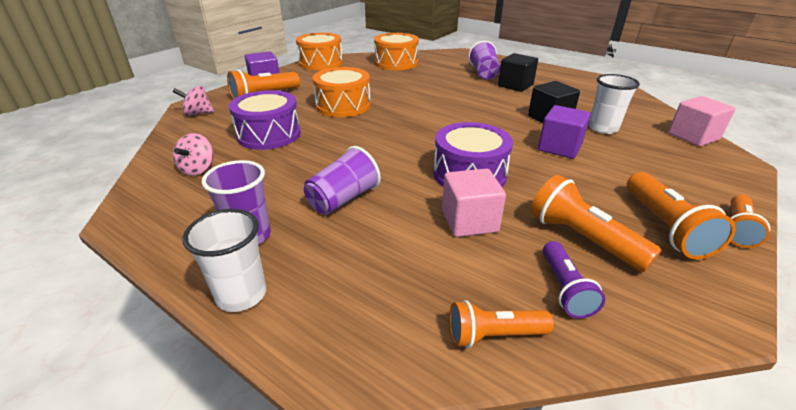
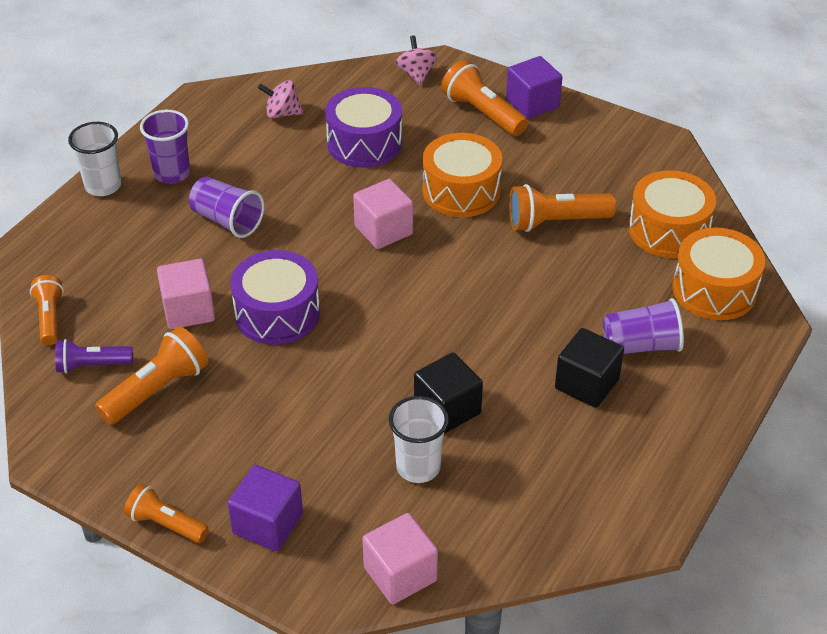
camera: 85 degrees right, 10 degrees up
orange drum [296,33,343,70] -> orange drum moved to [673,228,765,320]
purple cube [538,105,591,159] -> purple cube moved to [228,465,303,551]
orange flashlight [627,172,736,259] -> orange flashlight moved to [509,184,616,232]
none -> pink cube [353,179,413,249]

